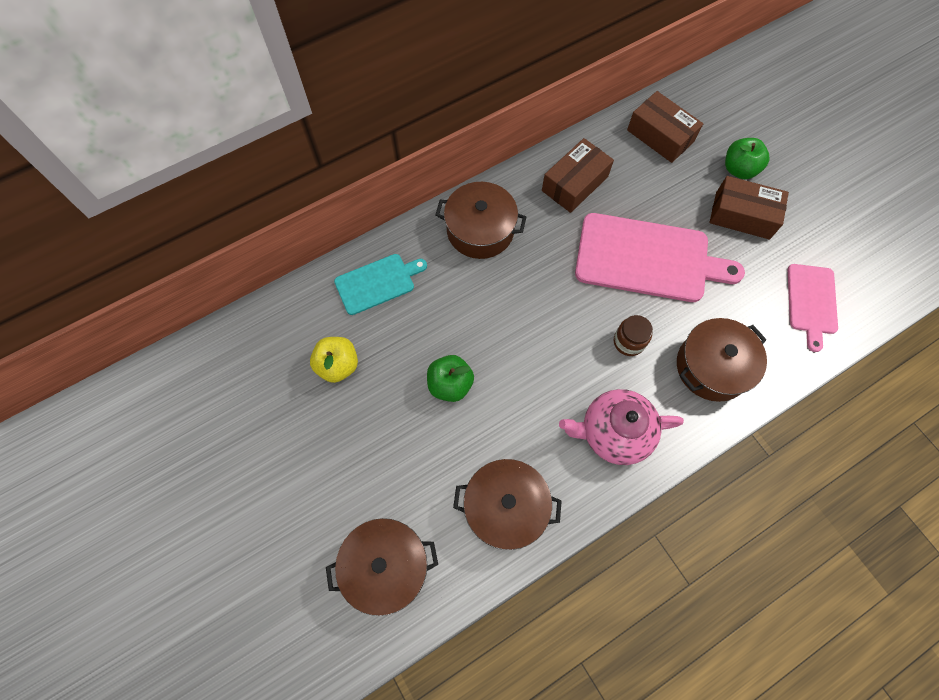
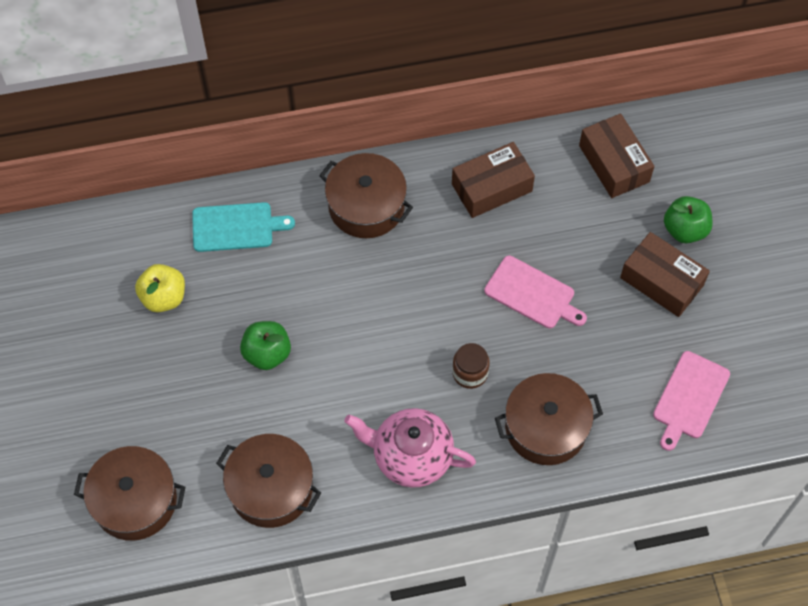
camera: 20 degrees right, 5 degrees down
pink cutting board [575,213,745,302] -> pink cutting board [484,255,587,329], size x0.56

